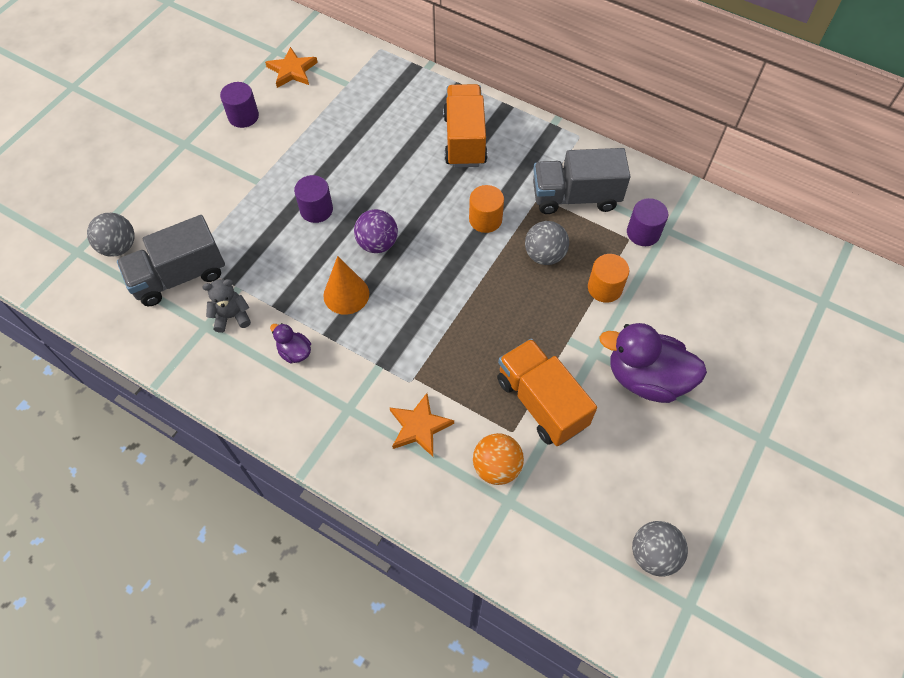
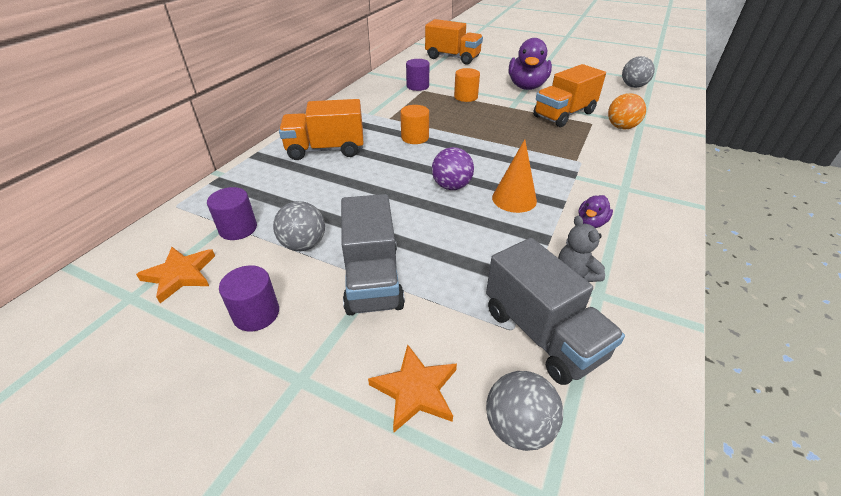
camera: 95 degrees left, 20 degrees down
purple cylinder [294,175,333,223] -> purple cylinder moved to [207,187,257,240]
orange star [390,393,454,457] -> orange star moved to [368,345,457,432]
grey ball [525,221,569,265] -> grey ball moved to [273,201,325,251]
grey truck [533,148,630,214] -> grey truck moved to [341,194,405,316]
none -> orange truck [425,19,483,64]

